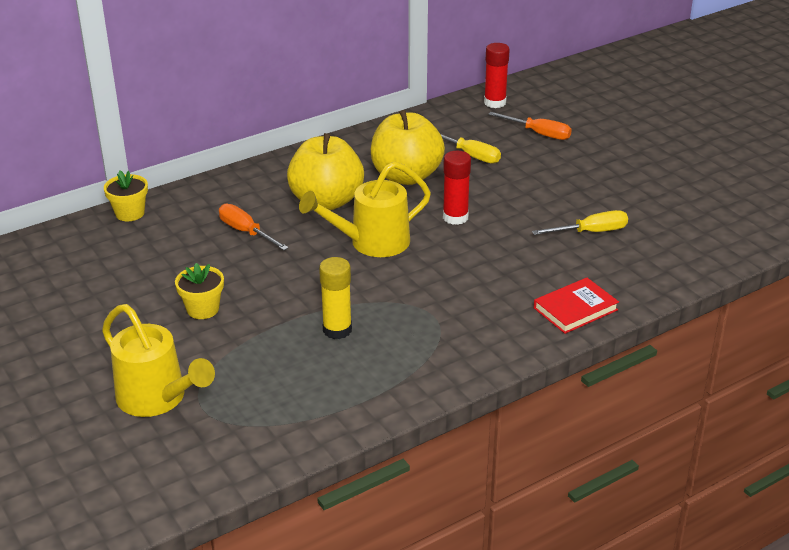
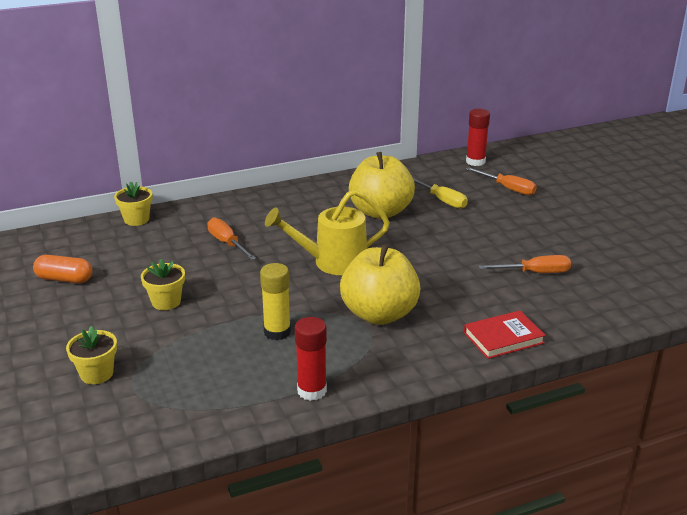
camera: 10 degrees right, 5 degrees down
yellow watering can [102,304,215,417] -> yellow flower pot [66,326,117,384]
yellow apple [287,133,364,210] -> yellow apple moved to [340,245,421,325]
red glue stick [443,151,471,225] -> red glue stick moved to [295,317,327,401]
yellow screwdriver [532,210,628,235] -> orange screwdriver [478,255,571,273]
none -> orange capsule [33,255,92,283]

